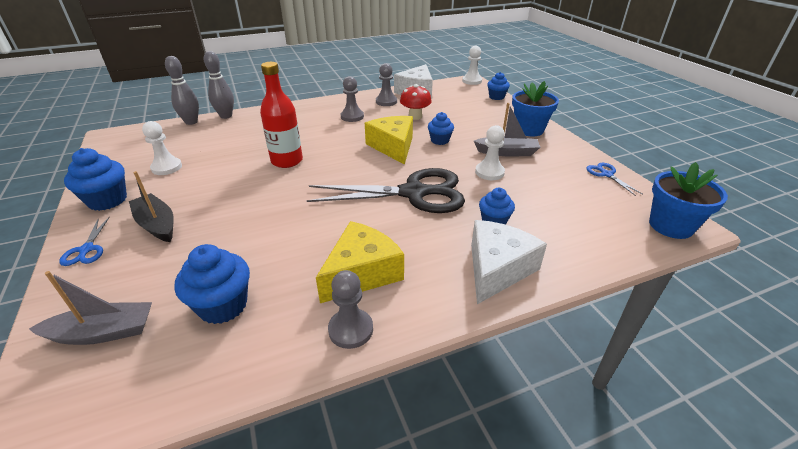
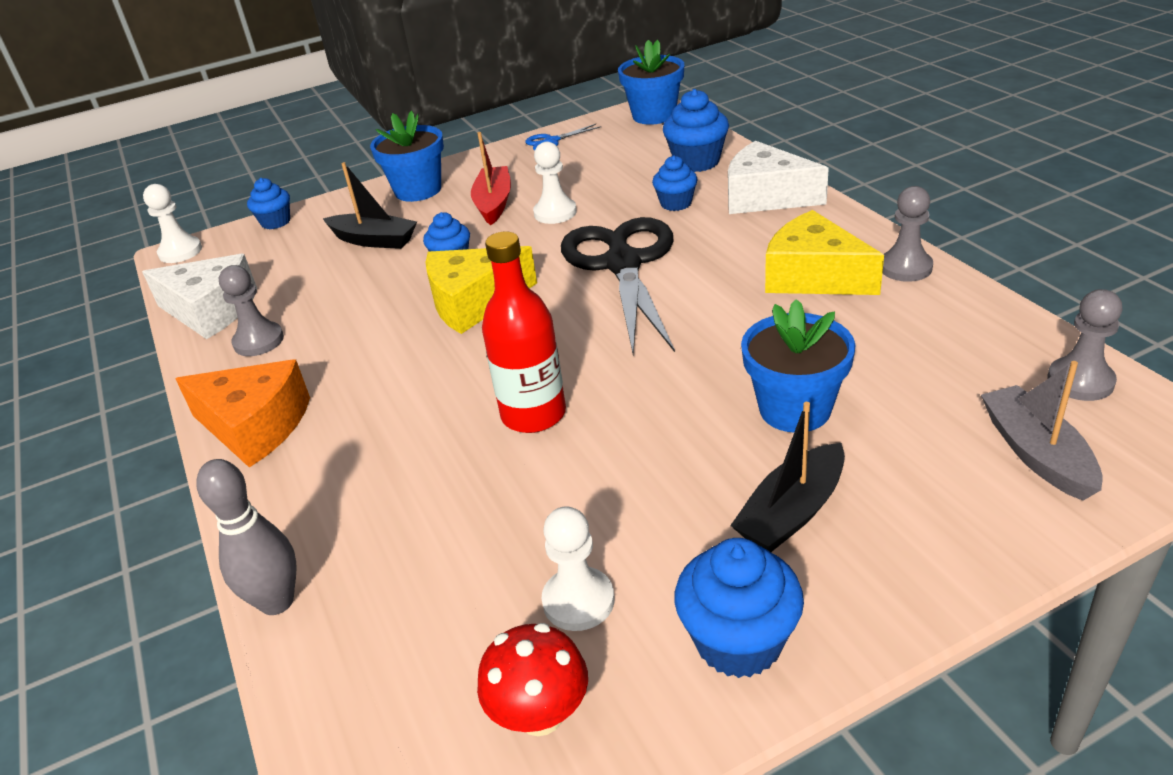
camera: 90 degrees left, 0 degrees up
blue scissors [59,216,110,266] -> none
grey bowling pin [165,56,199,125] -> none
blue cupcake [174,244,250,324] -> blue cupcake moved to [663,89,729,172]
grey pawn [341,76,364,122] -> grey pawn moved to [1047,289,1122,401]
red mushroom [400,84,432,120] -> red mushroom moved to [477,623,588,736]
grey boat [474,103,540,157] -> red boat [471,132,511,225]
none -> orange cheese [175,359,310,468]
none -> black boat [323,162,417,249]
none -> blue flower pot [741,299,855,433]

